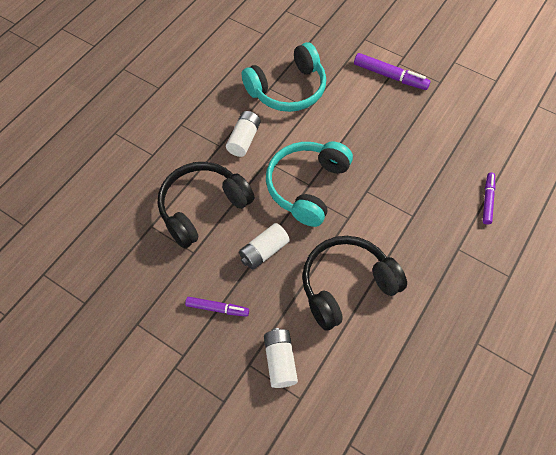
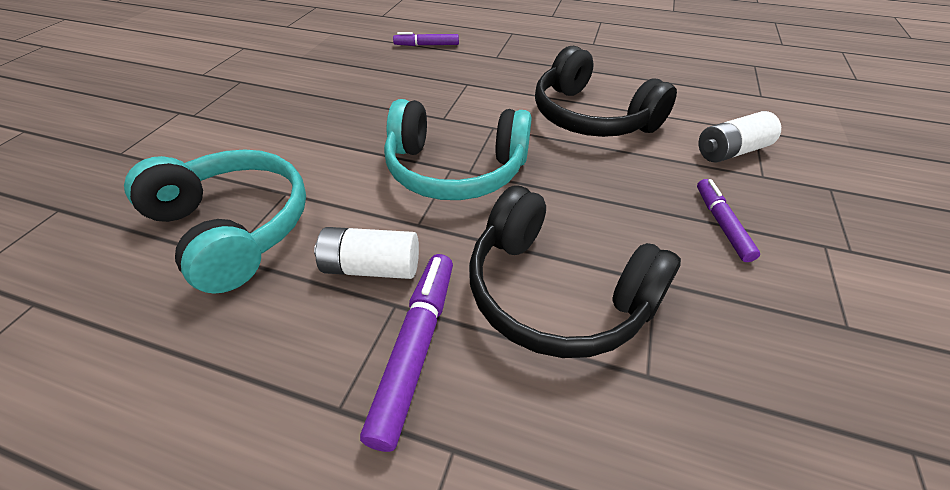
camera: 105 degrees left, 15 degrees down
white battery [239,223,290,270] -> none
purple marker [354,53,430,90] -> purple marker moved to [360,254,453,452]

